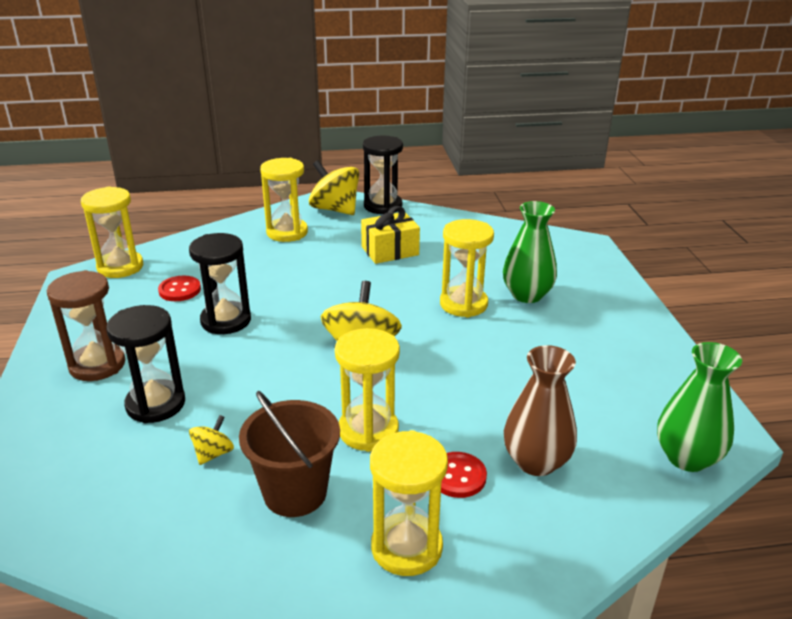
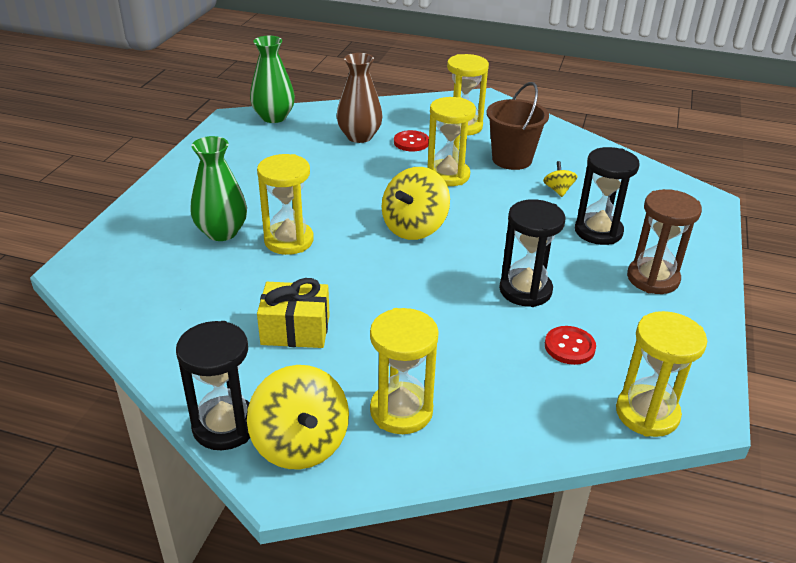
camera: 155 degrees left, 5 degrees up
yellow spinning top [189,415,234,465] -> yellow spinning top turned 120 degrees clockwise [543,161,578,197]

